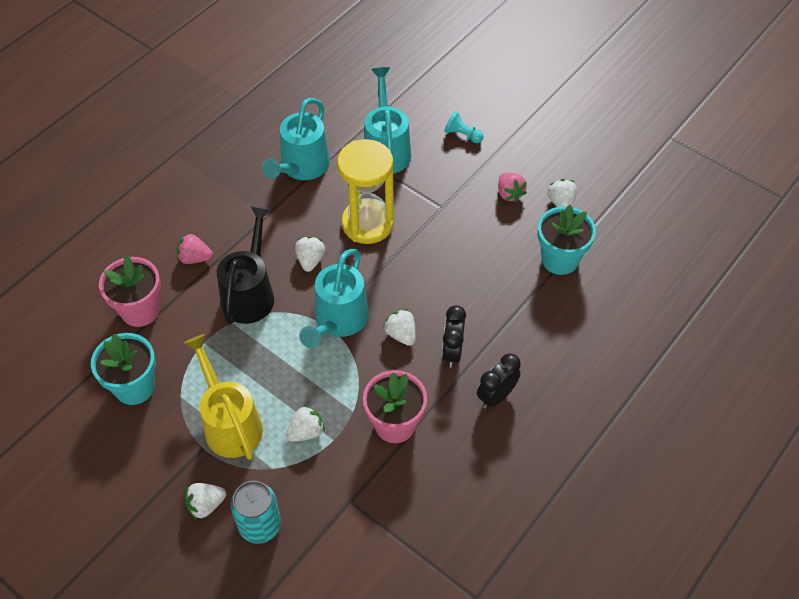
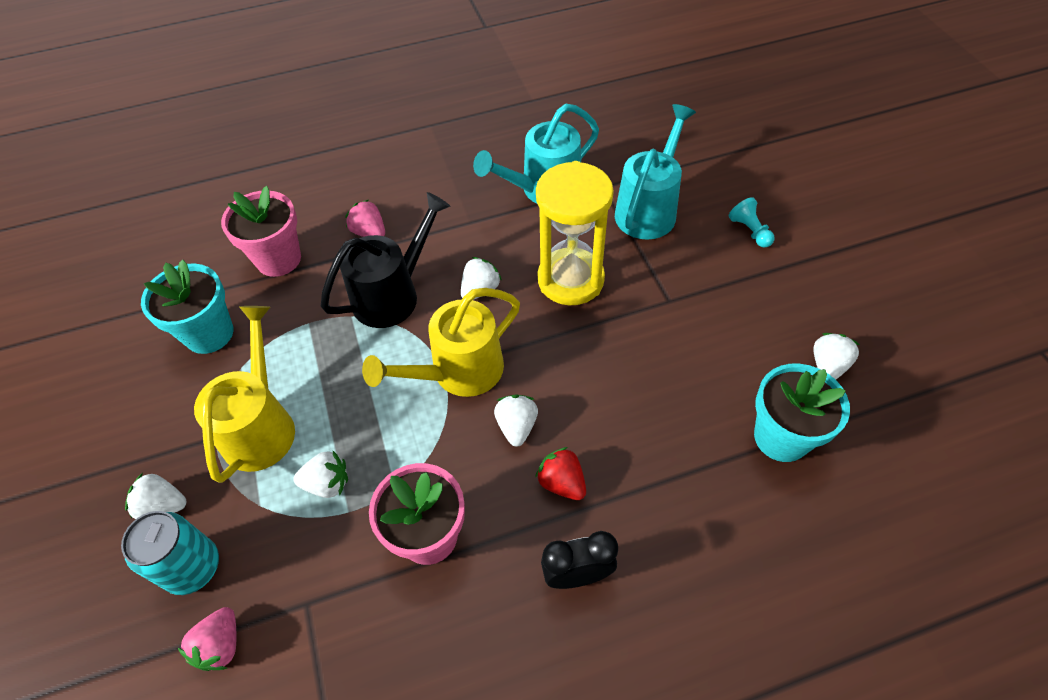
camera: 35 degrees right, 0 degrees up
turquoise watering can [299,249,369,348] -> yellow watering can [362,288,520,397]
black clock [442,305,466,368] -> red strawberry [535,447,586,500]
pink strawberry [498,173,527,203] -> pink strawberry moved to [178,607,237,671]

